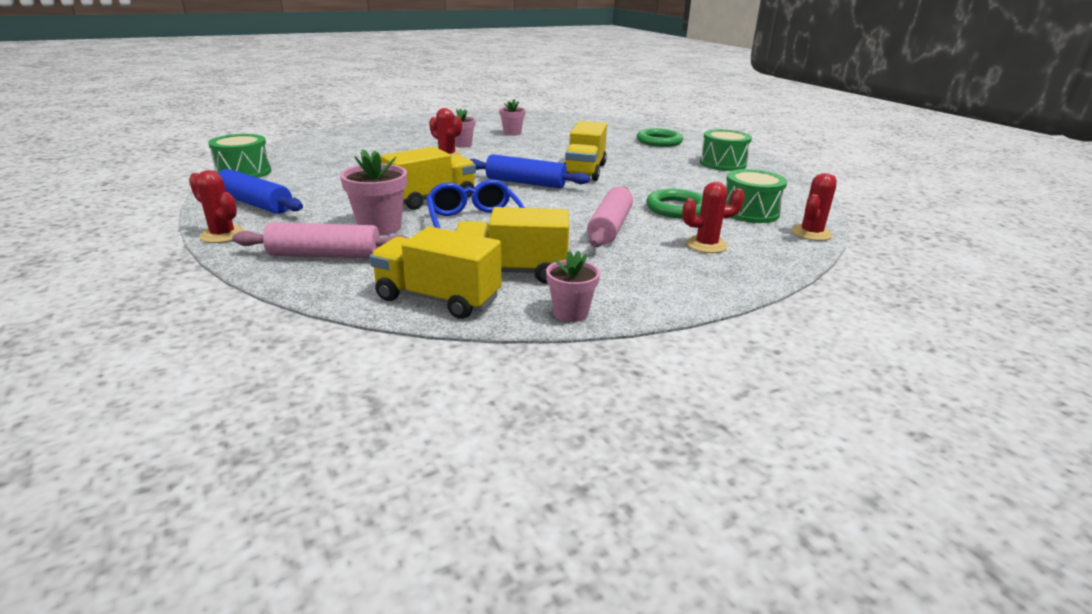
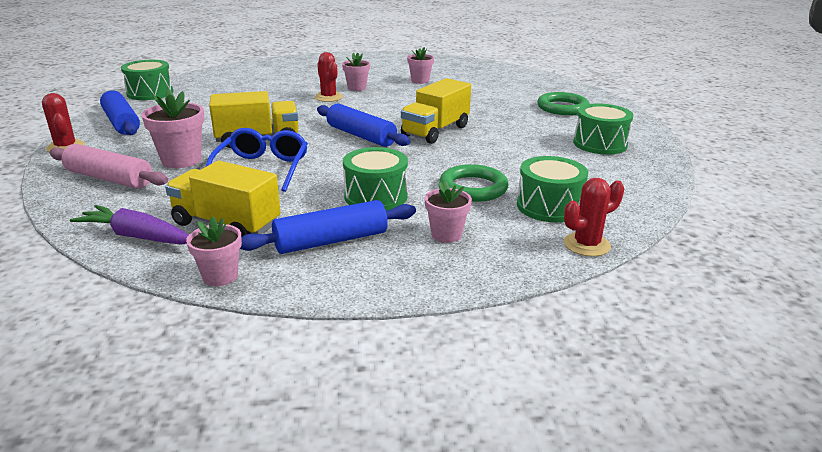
camera: 25 degrees right, 0 degrees up
yellow truck [370,227,501,319] -> purple carrot [70,205,188,245]
pink rolling pin [587,186,633,247] -> green drum [343,147,408,211]
red cactus [682,182,745,253] -> pink flower pot [425,181,472,243]
none -> blue rolling pin [240,200,416,254]

